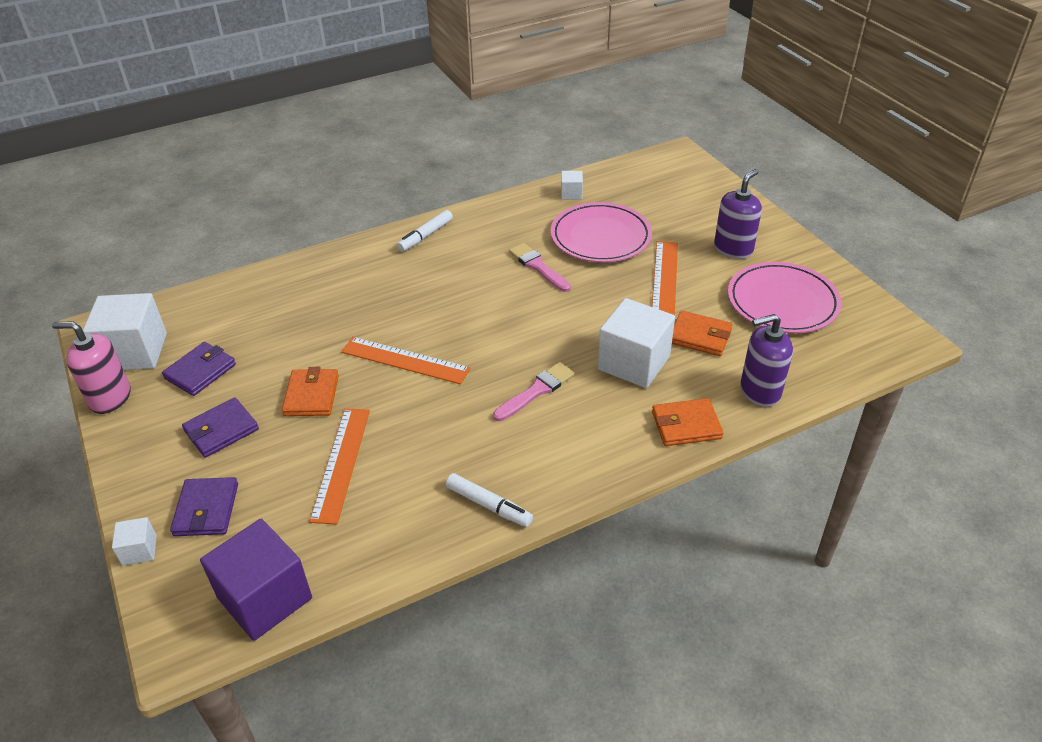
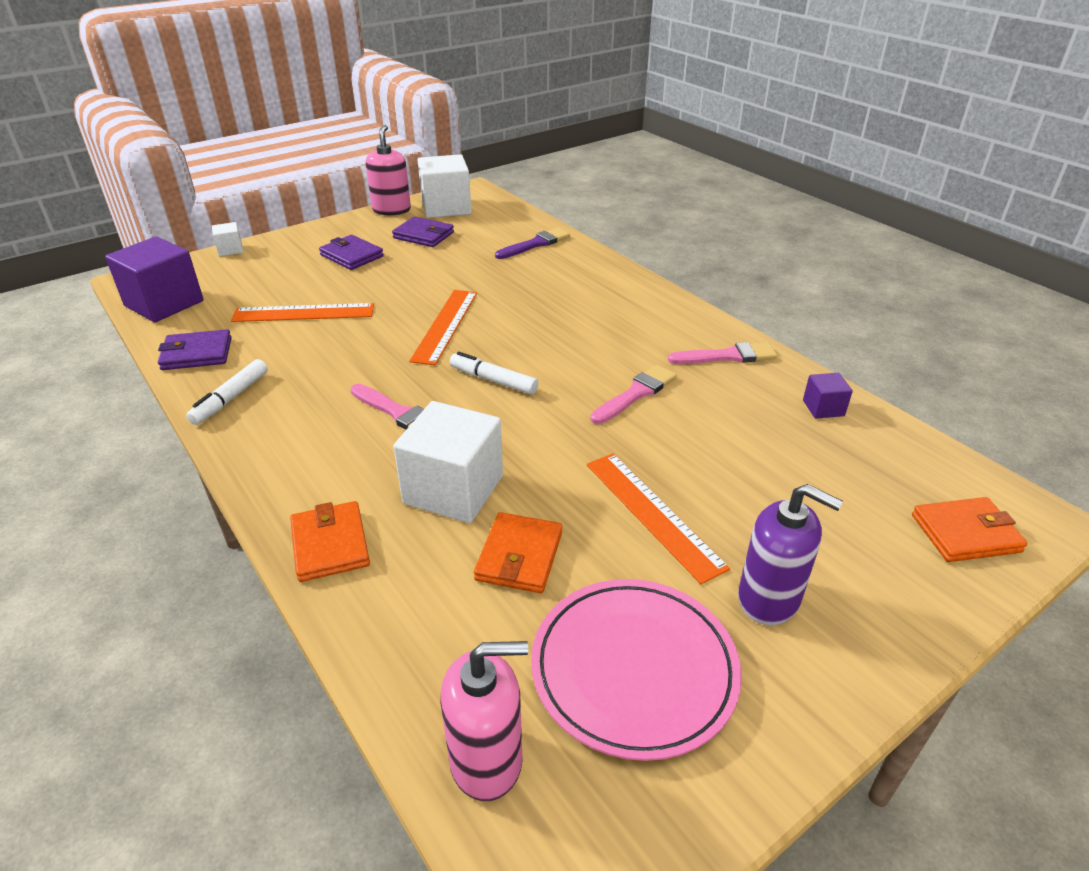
camera: 80 degrees right, 5 degrees down
purple wallet [170,477,238,536] -> purple wallet moved to [158,329,232,370]
orange wallet [282,367,339,416] -> orange wallet moved to [912,497,1028,562]
white marker [397,210,453,252] -> white marker moved to [450,352,538,394]
pink plate [551,202,652,262] -> none
white cube [561,171,583,200] -> purple cube [803,373,853,419]
orange ruler [652,241,678,315] -> orange ruler turned 60 degrees clockwise [587,453,730,584]
purple soap dispenser [740,314,793,407] -> none
none -> pink soap dispenser [440,641,528,801]
none -> purple brush [495,228,570,259]
none -> pink brush [668,342,777,364]

